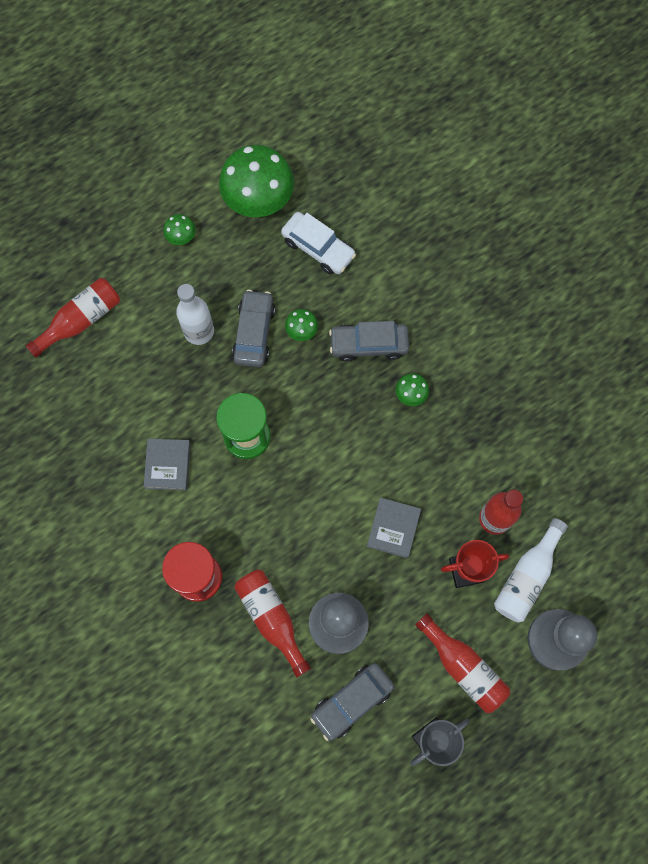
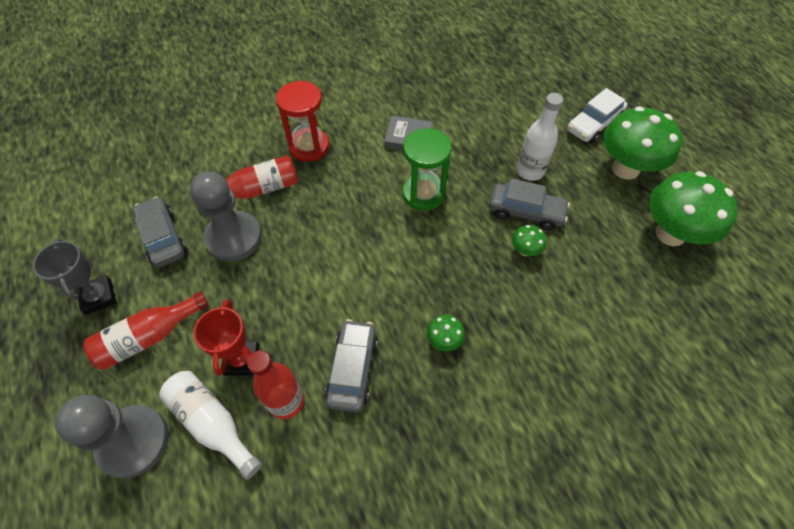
camera: 100 degrees right, 15 degrees down
red bottle [26,278,120,358] -> none
green mushroom [163,214,196,245] -> green mushroom [603,106,682,180], size x2.31
white car [281,212,356,274] -> white car moved to [567,88,627,143]
grey car [329,321,409,362] -> grey car moved to [325,319,378,412]
grey book [367,497,421,558] -> none

